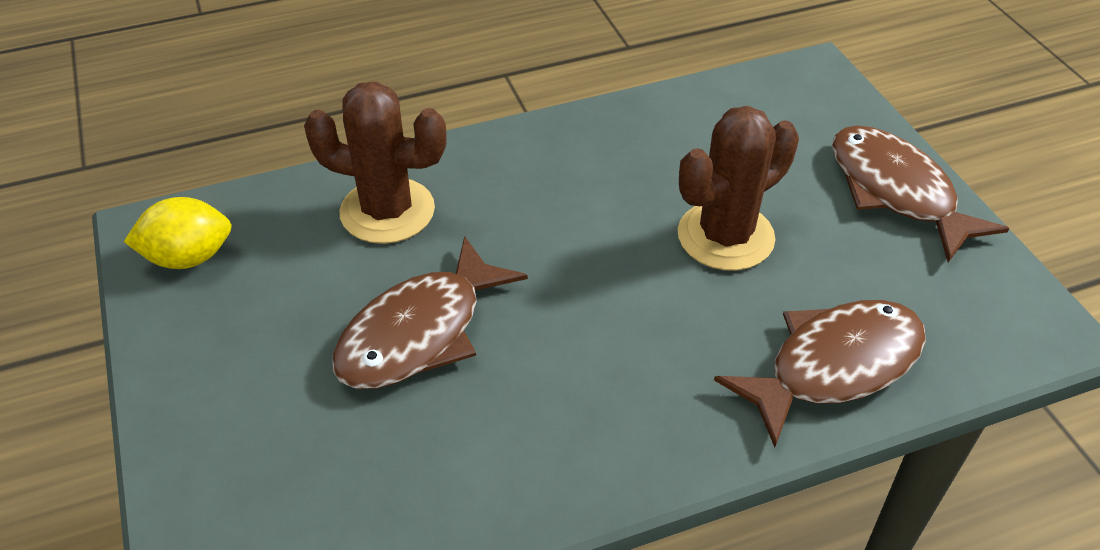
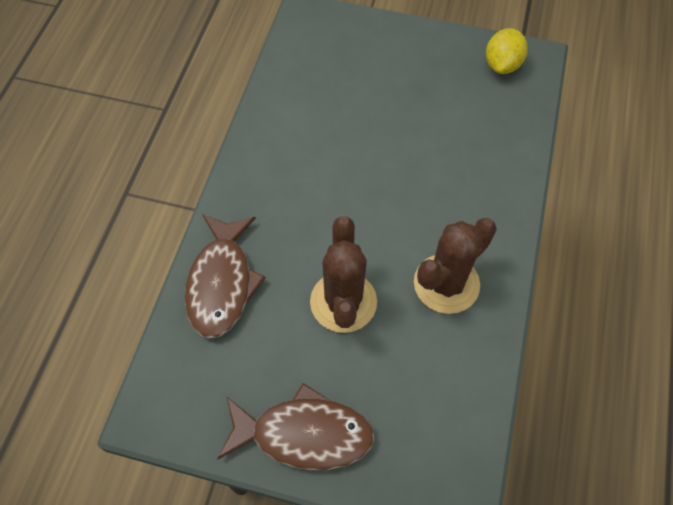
camera: 125 degrees right, 15 degrees up
brown cactus [304,81,447,244] -> brown cactus moved to [414,218,497,314]
brown fish [332,236,528,389] -> none

